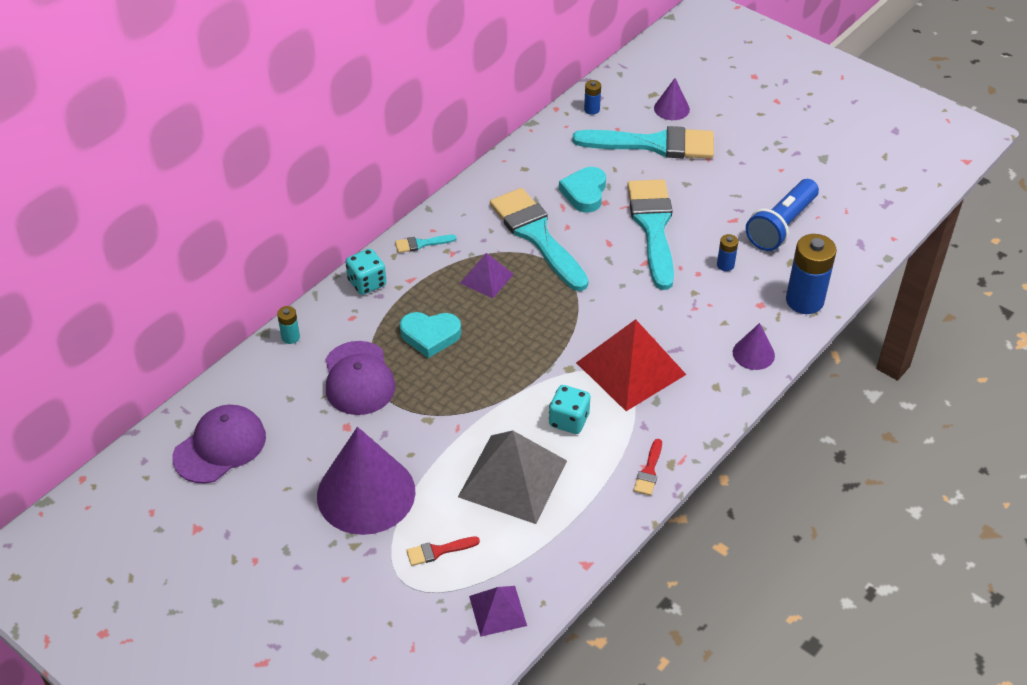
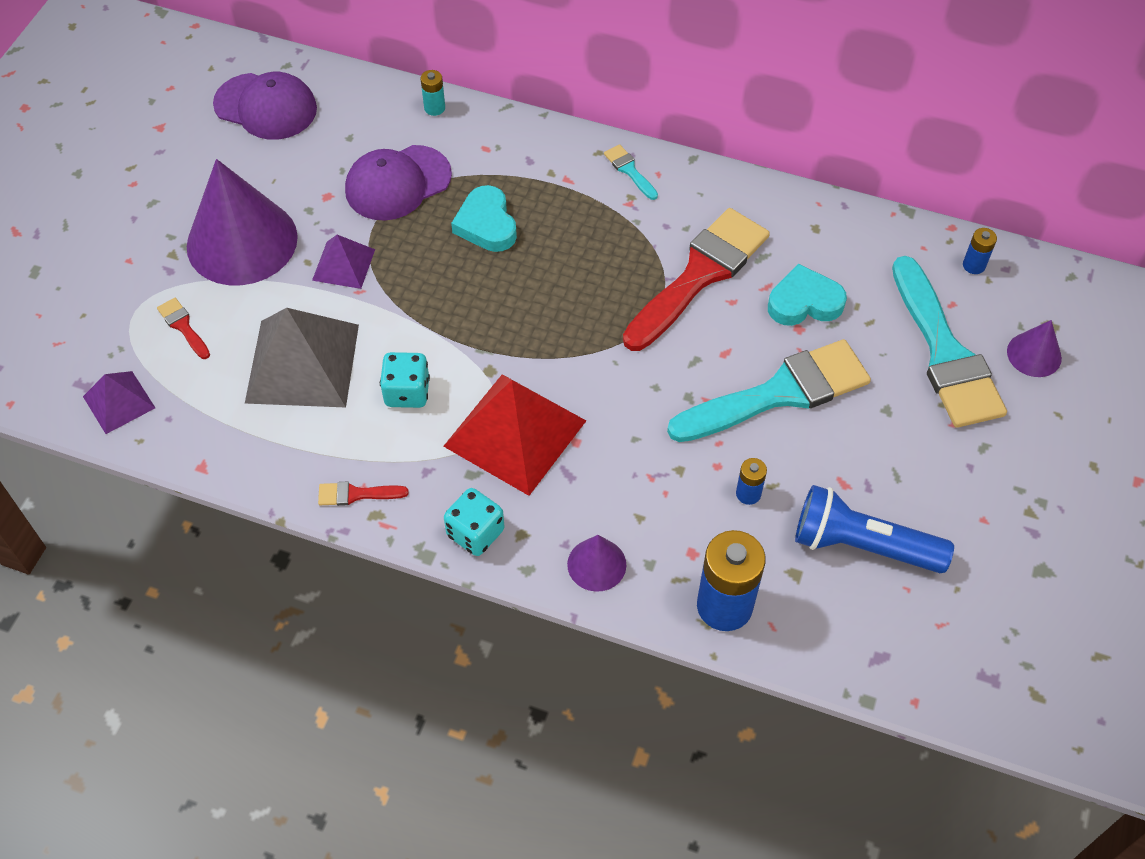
camera: 70 degrees right, 10 degrees up
turquoise dice [346,249,386,295] -> turquoise dice moved to [444,488,504,556]
purple pyramid [460,253,514,298] -> purple pyramid moved to [312,235,375,289]
turquoise brush [490,188,589,291] -> red brush [623,208,770,351]

